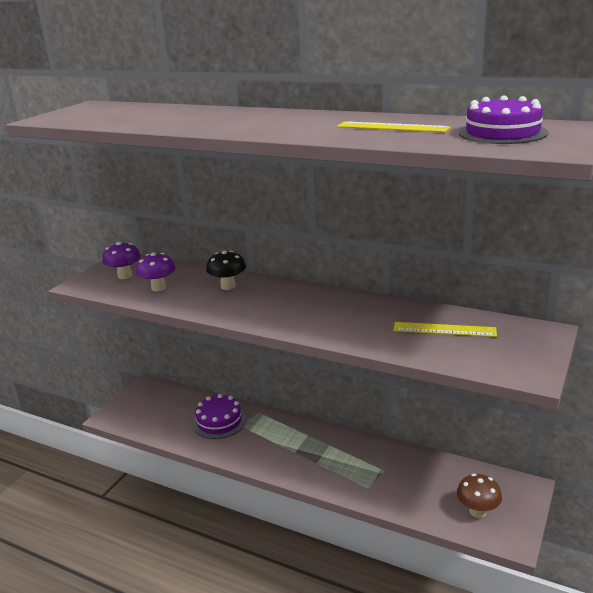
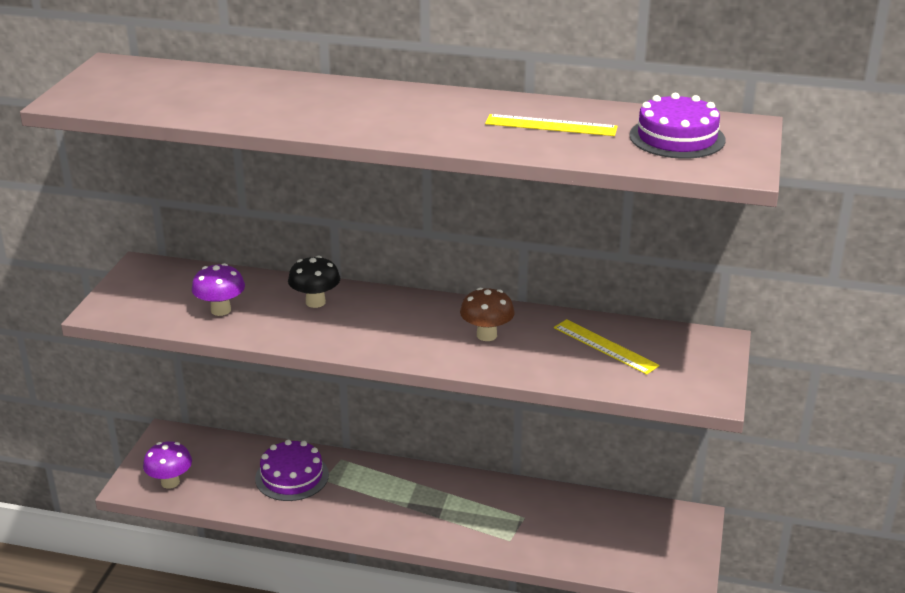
camera: 15 degrees left, 5 degrees up
purple mushroom [103,242,141,279] -> purple mushroom moved to [143,441,192,489]
yellow ruler [393,322,497,337] -> yellow ruler turned 45 degrees clockwise [554,319,659,375]
brown mushroom [457,474,502,518] -> brown mushroom moved to [460,288,515,341]

